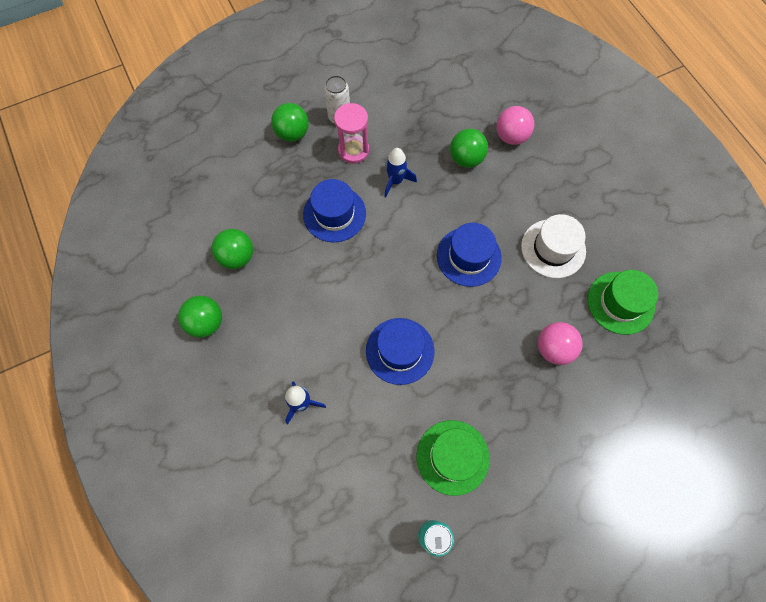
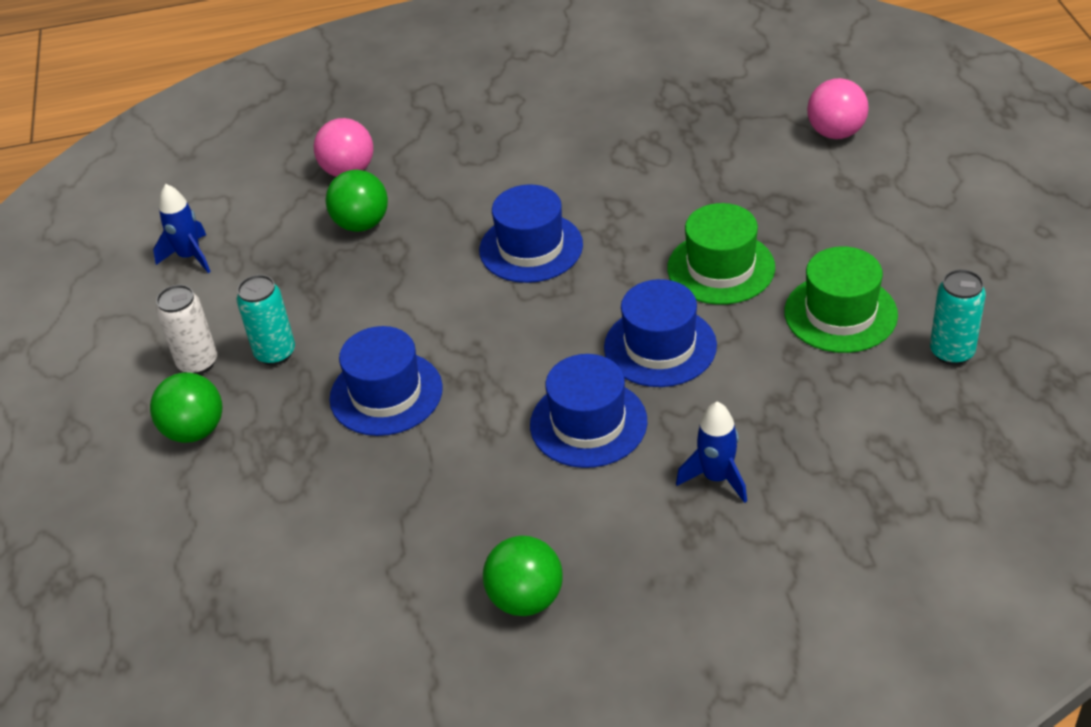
camera: 70 degrees left, 25 degrees down
green ball [212,229,253,269] -> none
pink hourglass [334,103,369,164] -> turquoise can [237,275,295,365]
blue rocket [384,148,417,197] -> blue rocket moved to [153,184,211,273]
white hat [521,214,586,278] -> none
pink ball [538,322,583,365] -> pink ball moved to [807,78,869,139]
green hat [588,270,658,335] -> green hat moved to [667,203,775,305]
none -> blue hat [530,354,647,468]

